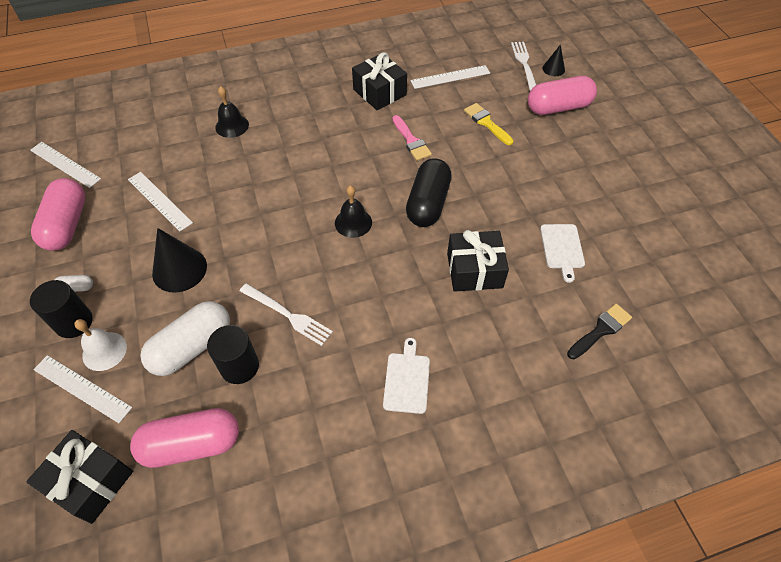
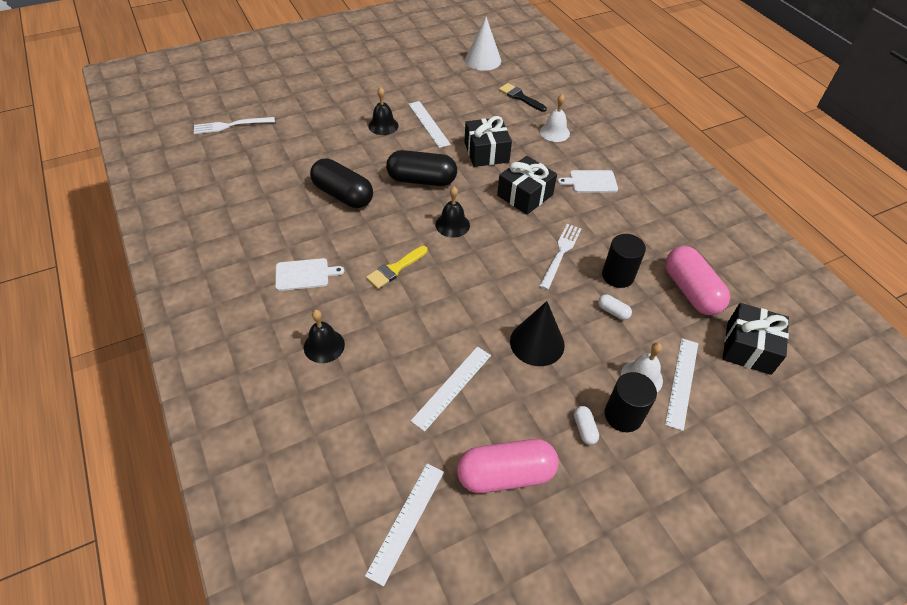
camera: 100 degrees left, 5 degrees down
white capsule [140,301,230,376] -> white capsule [598,294,632,320], size x0.43
black gift [352,52,407,110] -> black gift moved to [497,156,557,215]
pink brush [392,115,432,161] -> black capsule [310,158,373,208]
white ruler [410,65,490,89] -> white ruler moved to [408,101,451,148]
yellow brush [464,103,514,145] -> yellow brush moved to [366,246,428,289]
pink capsule [528,76,597,115] -> none
white cutting board [540,224,585,283] -> white cutting board moved to [275,258,344,291]
black cone [542,44,565,76] -> none
none -> black bell [368,87,398,135]
none -> white cone [465,17,501,71]
none -> white bell [540,94,570,142]

